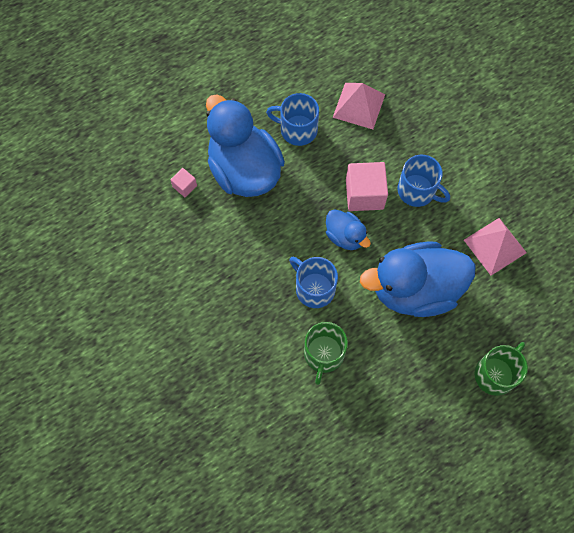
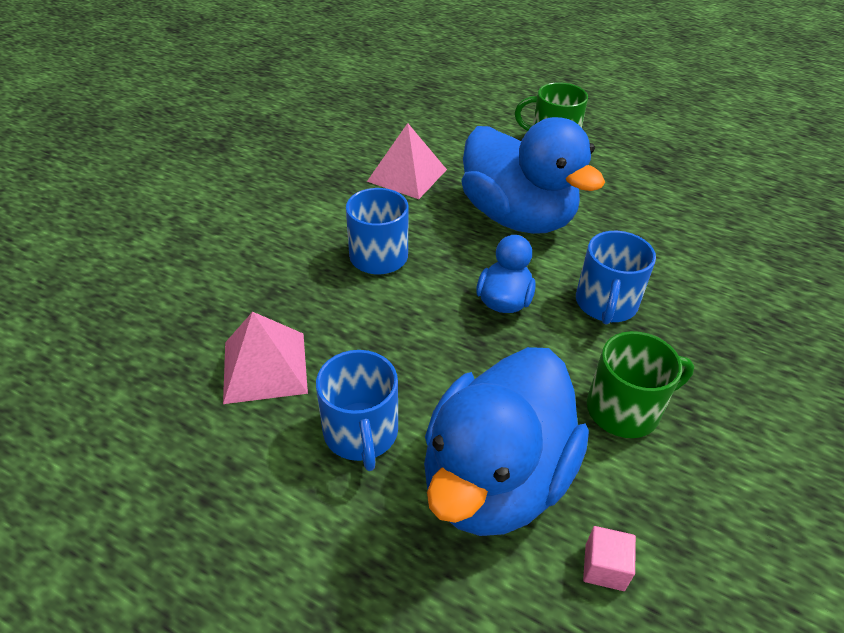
camera: 120 degrees left, 25 degrees down
green mug [304,322,348,385] -> green mug moved to [587,331,694,438]
pink cube [346,162,388,211] -> none

